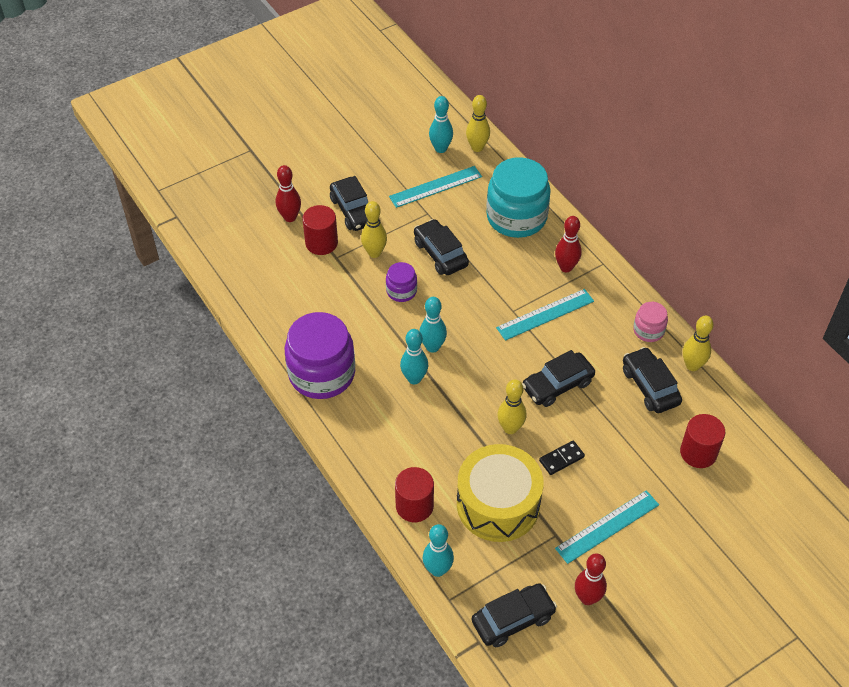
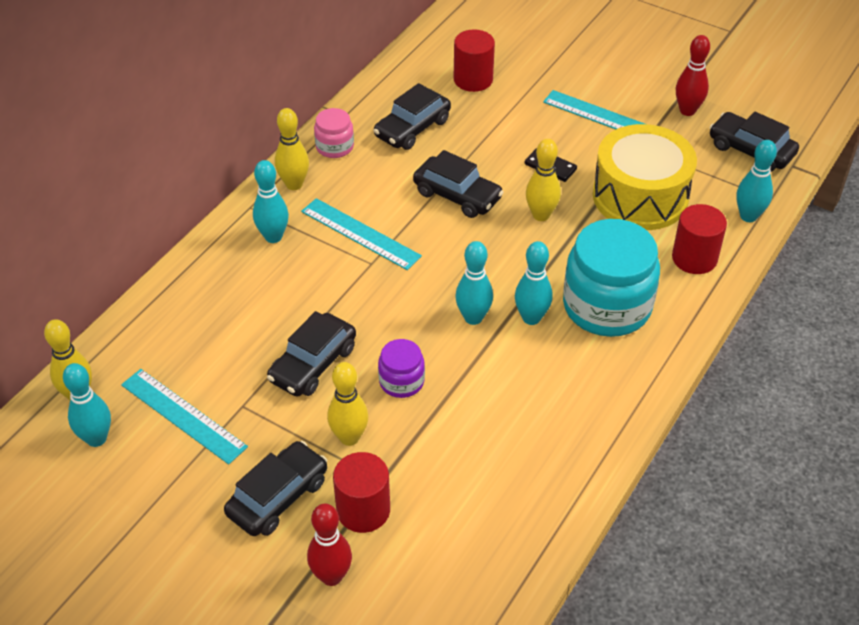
camera: 115 degrees left, 5 degrees down
purple jar [285,312,355,399] -> none
turquoise jar [486,157,551,238] -> turquoise jar moved to [563,219,660,337]
red bowling pin [555,216,582,272] -> turquoise bowling pin [253,160,289,243]
yellow bowling pin [683,316,714,371] -> yellow bowling pin moved to [275,108,309,190]

